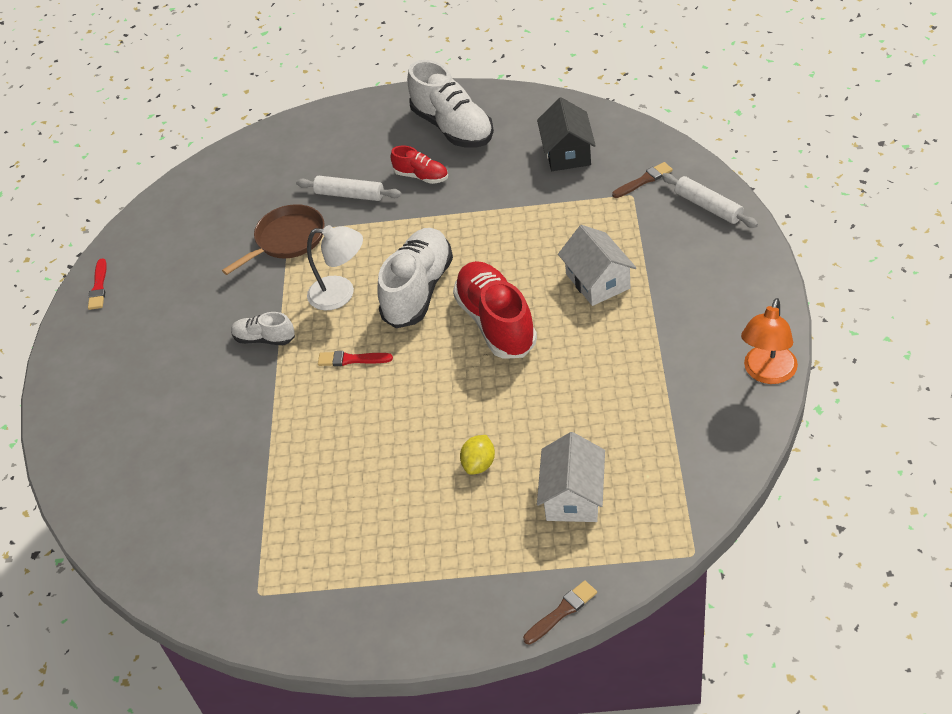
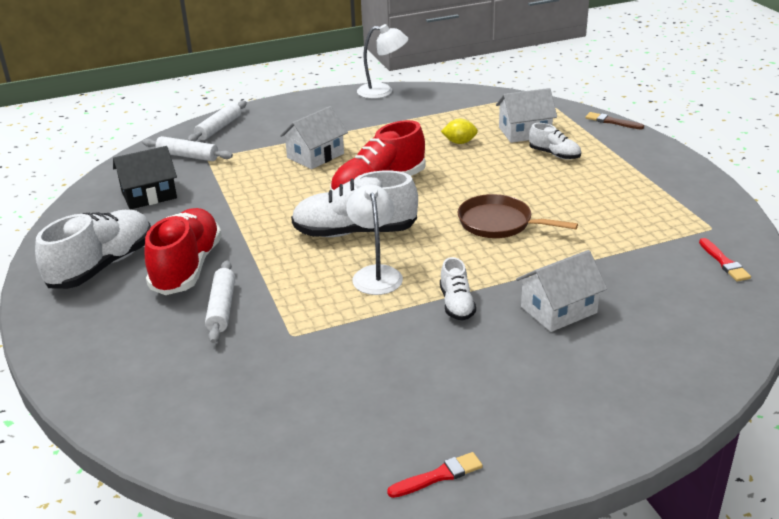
camera: 115 degrees left, 15 degrees down
brown pan [222,204,324,275] -> brown pan moved to [458,194,578,238]
red brush [318,351,393,366] -> red brush moved to [699,238,751,282]
red shoe [390,146,448,184] -> red shoe [144,208,222,295], size x1.92
yellow lemon [460,435,495,475] -> yellow lemon moved to [441,119,478,144]
brown brush [612,162,673,198] -> white rolling pin [142,136,233,161]
orange lamp [741,298,798,384] -> white lamp [357,24,408,99]
none -> white house [516,250,607,332]
none -> white shoe [529,123,581,160]

